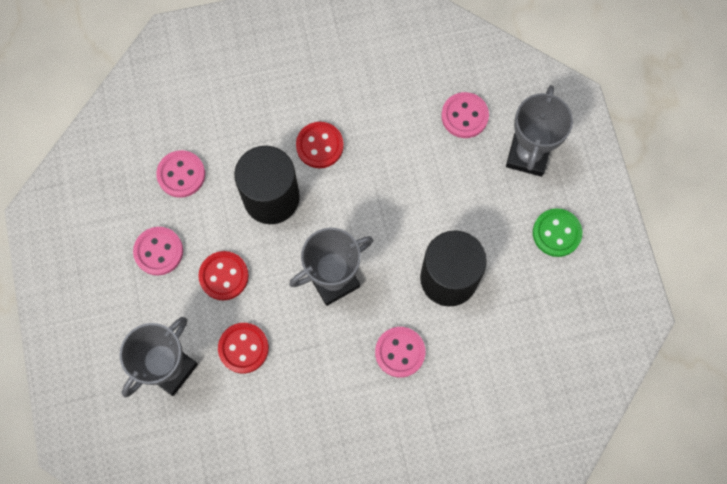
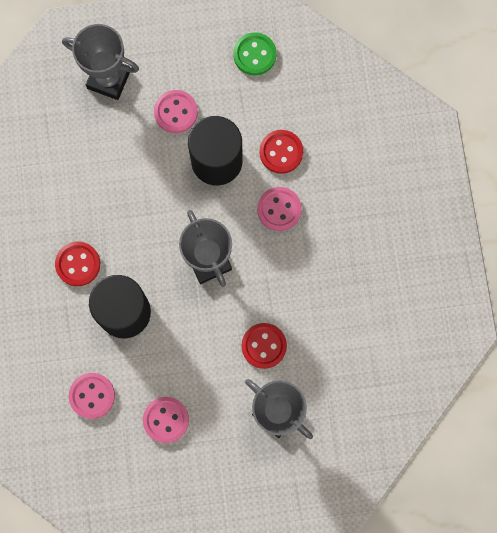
camera: 85 degrees left, 5 degrees up
red button [198,251,249,300] -> red button moved to [259,130,303,174]
pink button [441,92,489,138] -> pink button moved to [154,90,198,133]
green button [533,208,582,257] -> green button moved to [233,33,276,75]

